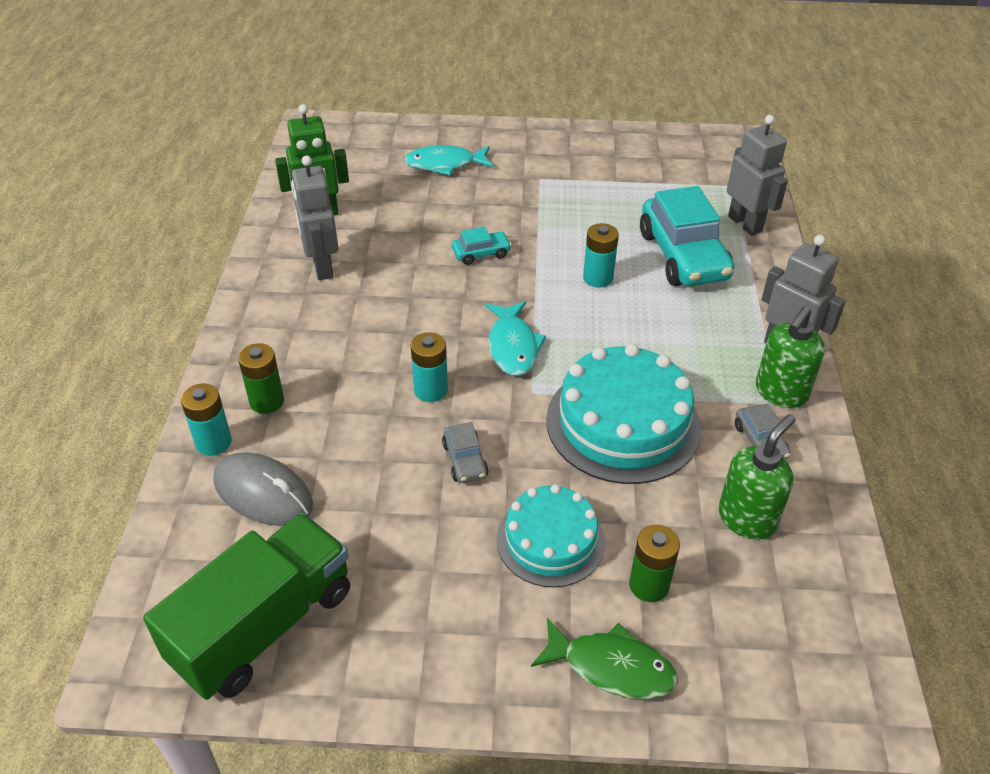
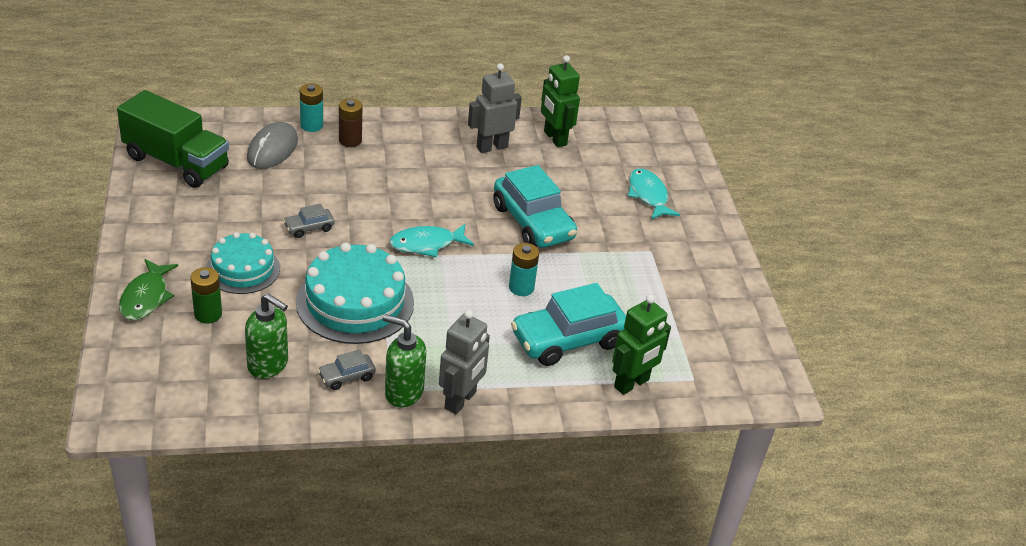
camera: 75 degrees right, 5 degrees down
green battery [238,343,284,414] -> brown battery [339,98,363,147]
turquoise battery [411,332,448,402] -> none
turquoise car [452,227,512,265] -> turquoise car [493,165,577,248], size x2.19
grey robot [727,115,788,236] -> green robot [612,295,671,395]

